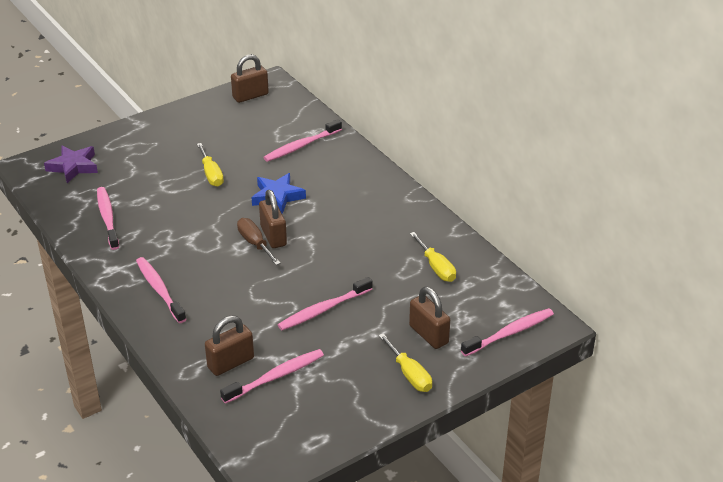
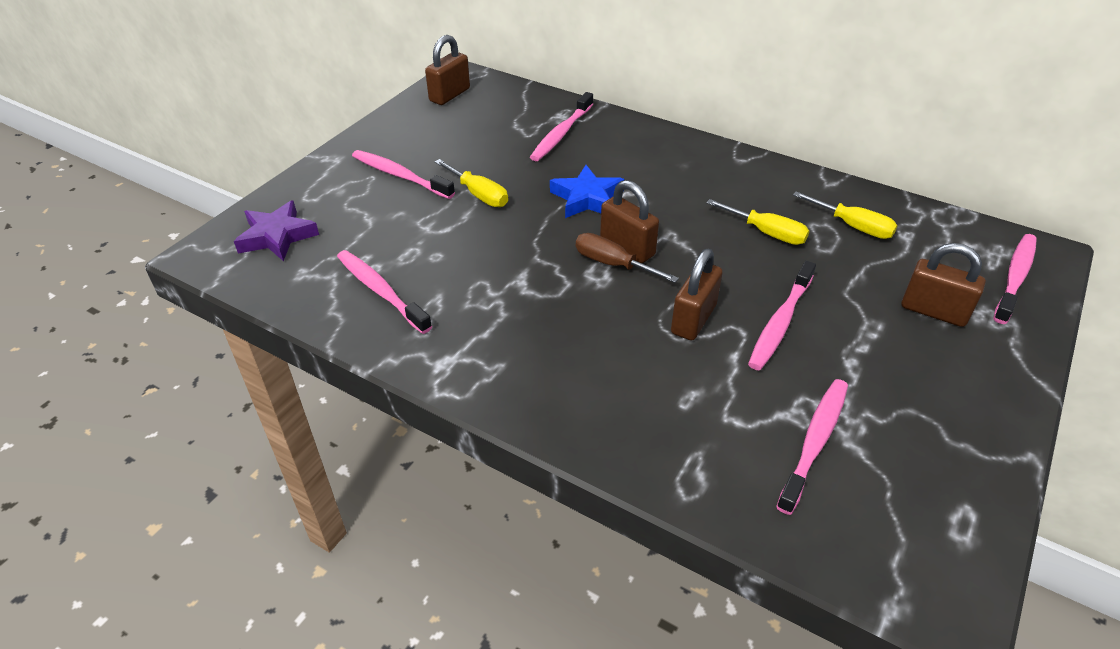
camera: 25 degrees left, 5 degrees up
pink toothbrush [136,257,186,323] -> pink toothbrush moved to [352,150,455,199]
brown padlock [205,316,254,376] -> brown padlock moved to [671,249,723,341]
yellow screwdriver [379,333,432,392] -> yellow screwdriver moved to [706,199,809,245]

